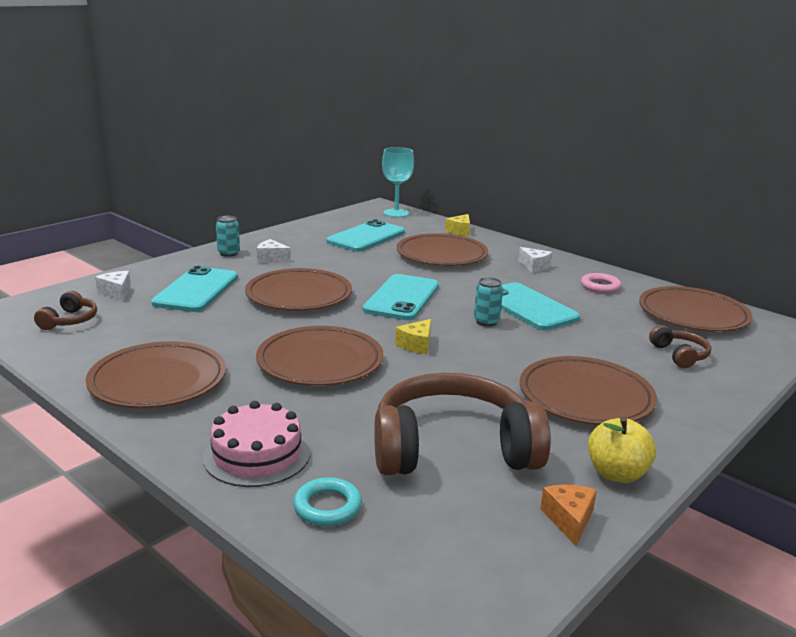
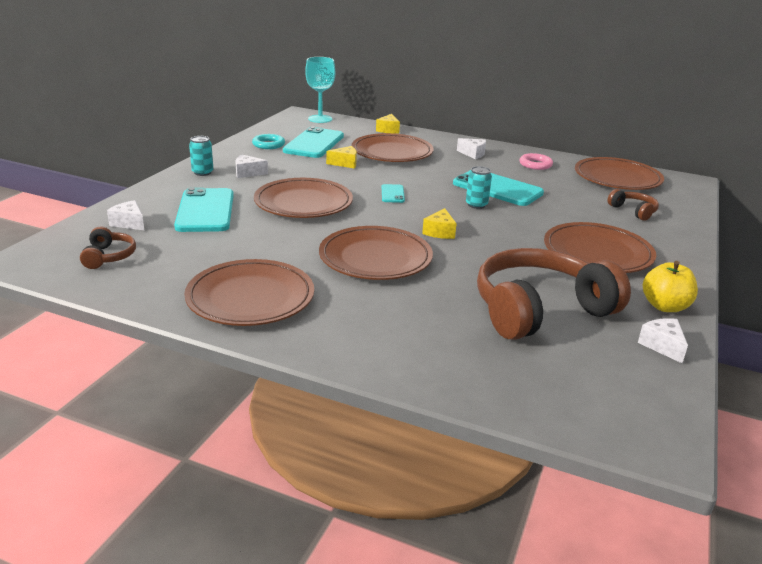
camera: 20 degrees left, 5 degrees up
pink cake [203,401,310,487] -> none
turquoise ring [293,477,362,526] -> turquoise ring moved to [252,134,285,149]
turquoise phone [363,274,439,320] -> turquoise phone [382,184,405,203], size x0.47
orange cheese [540,484,597,546] -> white cheese [638,318,688,363]
none -> yellow cheese [326,146,357,168]

